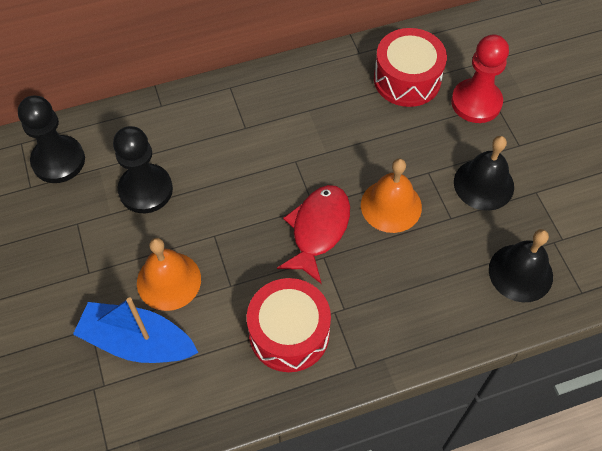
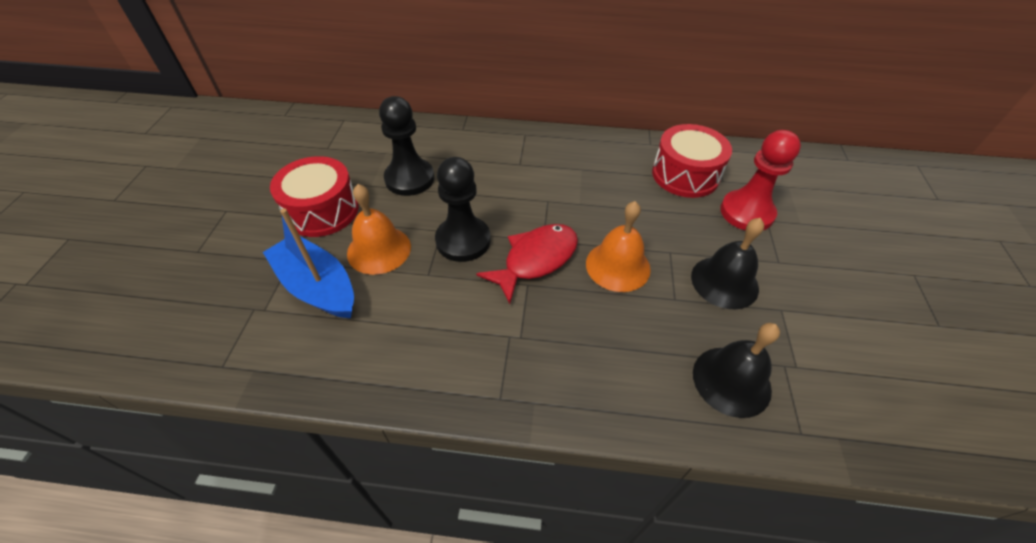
camera: 25 degrees right, 10 degrees down
black pawn [18,96,85,183] -> black pawn moved to [435,157,490,262]
red drum [247,278,331,372] -> red drum moved to [270,156,359,237]

